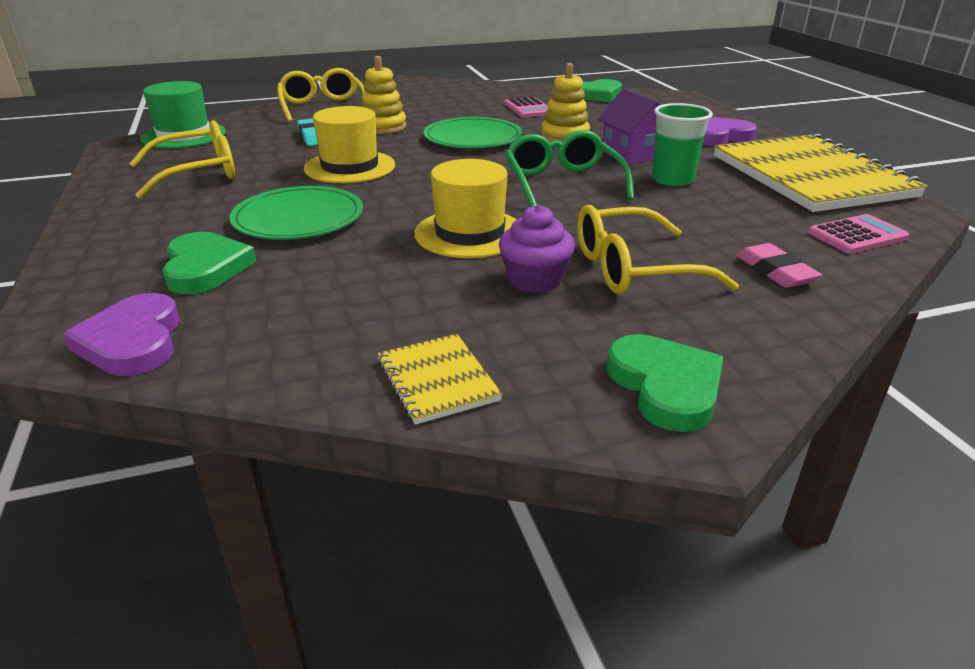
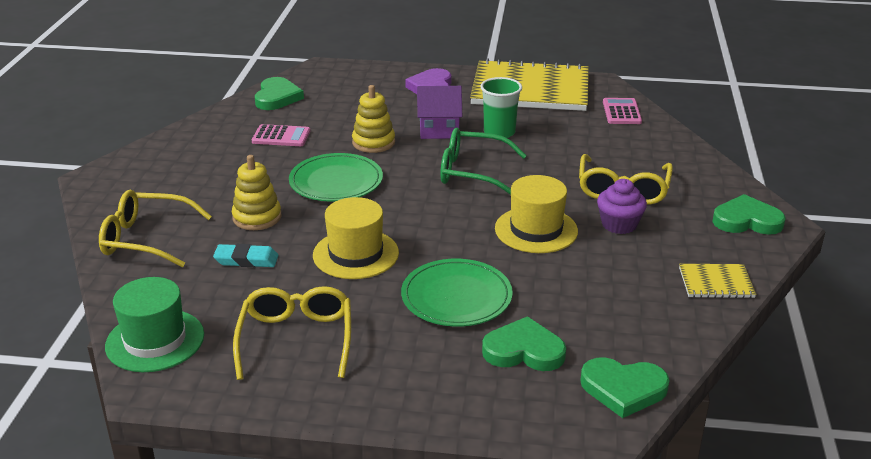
camera: 65 degrees left, 0 degrees up
purple heart [63,293,180,376] -> green heart [580,357,670,418]
pink eraser [736,243,822,288] -> none

